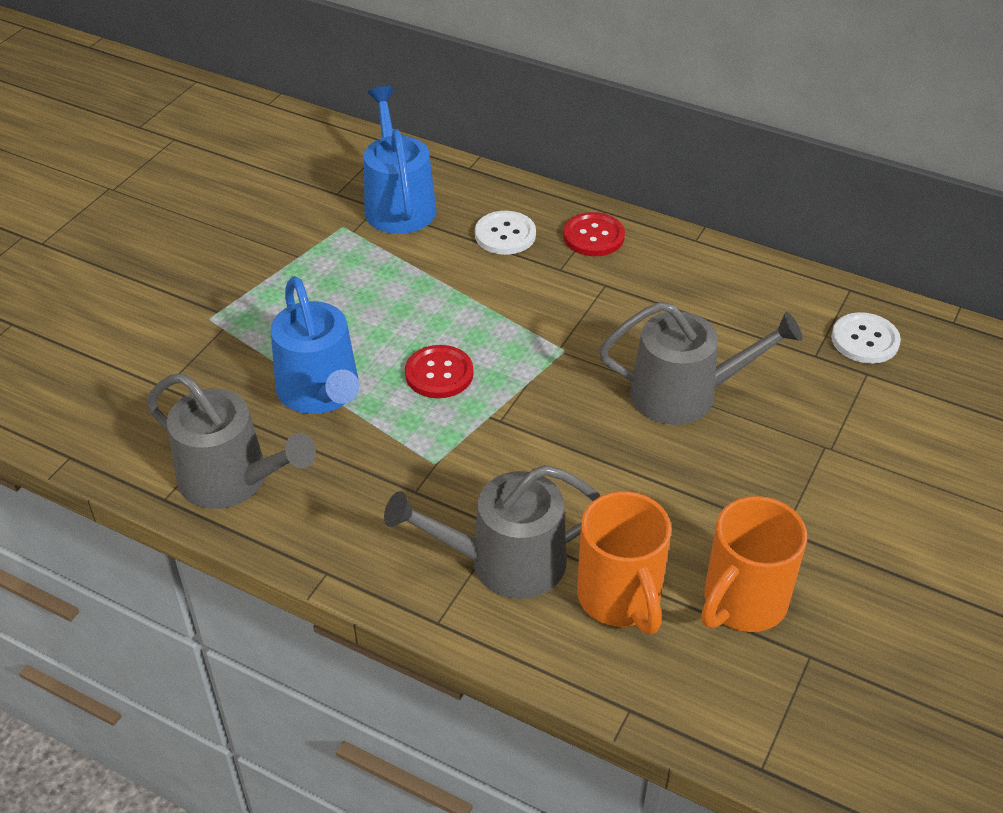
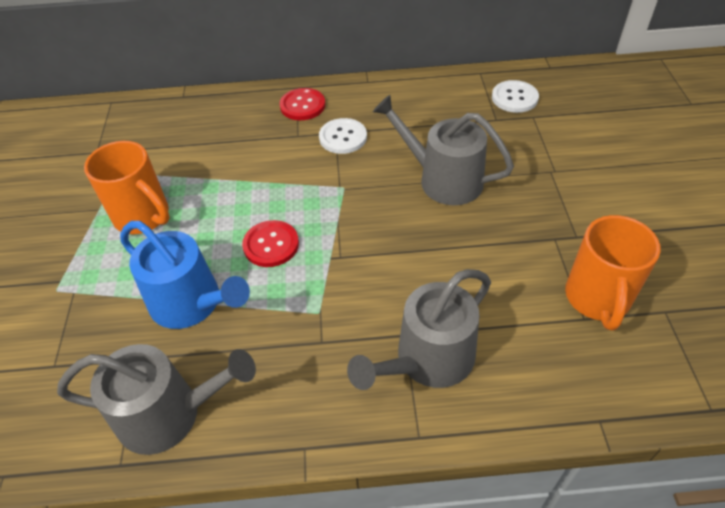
camera: 30 degrees left, 5 degrees up
blue watering can [364,86,437,234] -> none
white button [475,211,536,255] -> white button moved to [319,118,367,154]
orange mug [577,491,671,634] -> orange mug moved to [84,141,170,234]
grey watering can [599,302,802,425] -> grey watering can turned 120 degrees counterclockwise [373,95,514,205]

